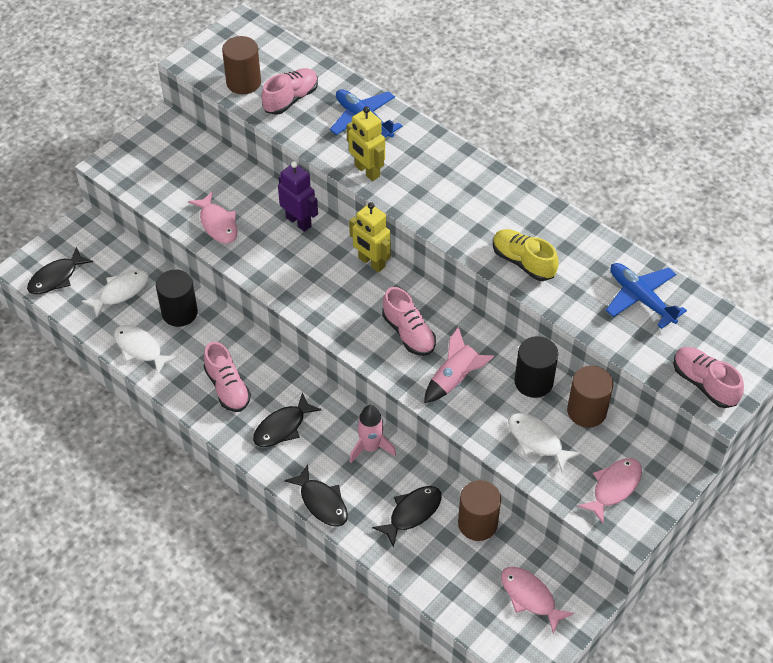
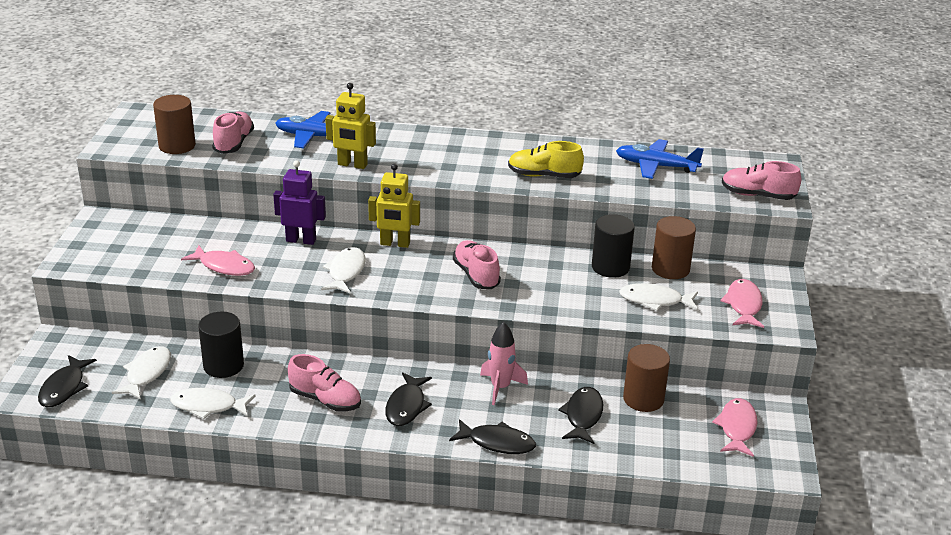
camera: 35 degrees left, 20 degrees down
pink shoe [382,287,436,356] -> pink shoe turned 135 degrees counterclockwise [453,240,501,289]
pink rocket [424,327,494,403] -> none
pink fish [501,567,575,634] -> pink fish turned 90 degrees clockwise [712,398,758,457]
none -> white fish [321,247,366,294]

